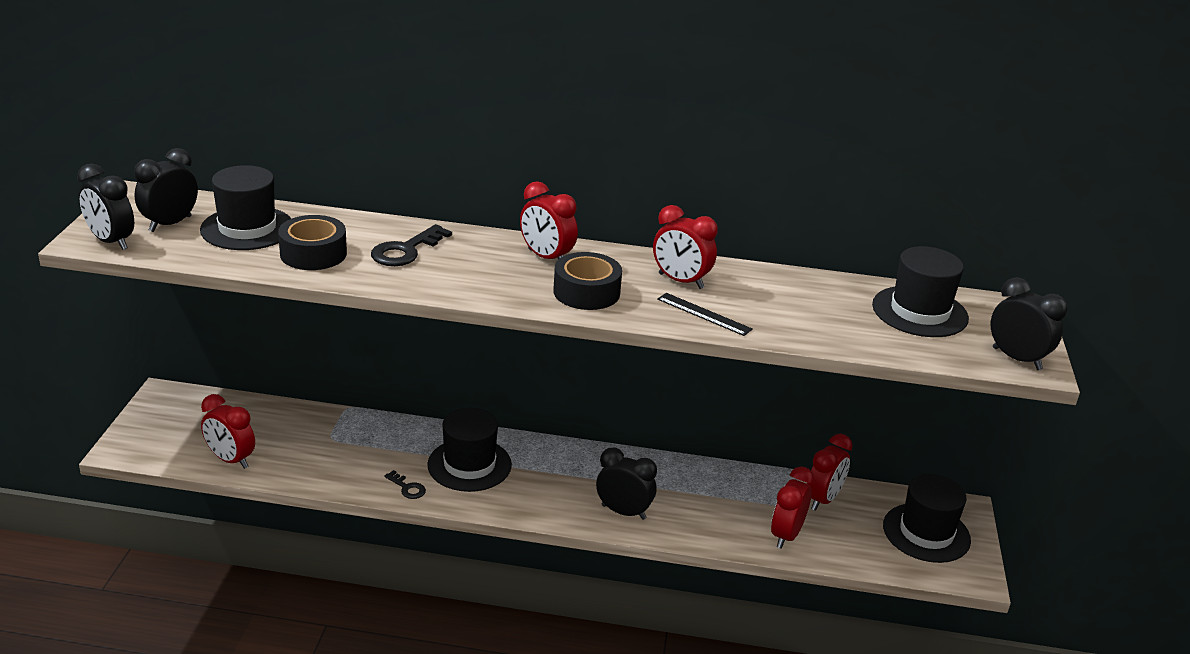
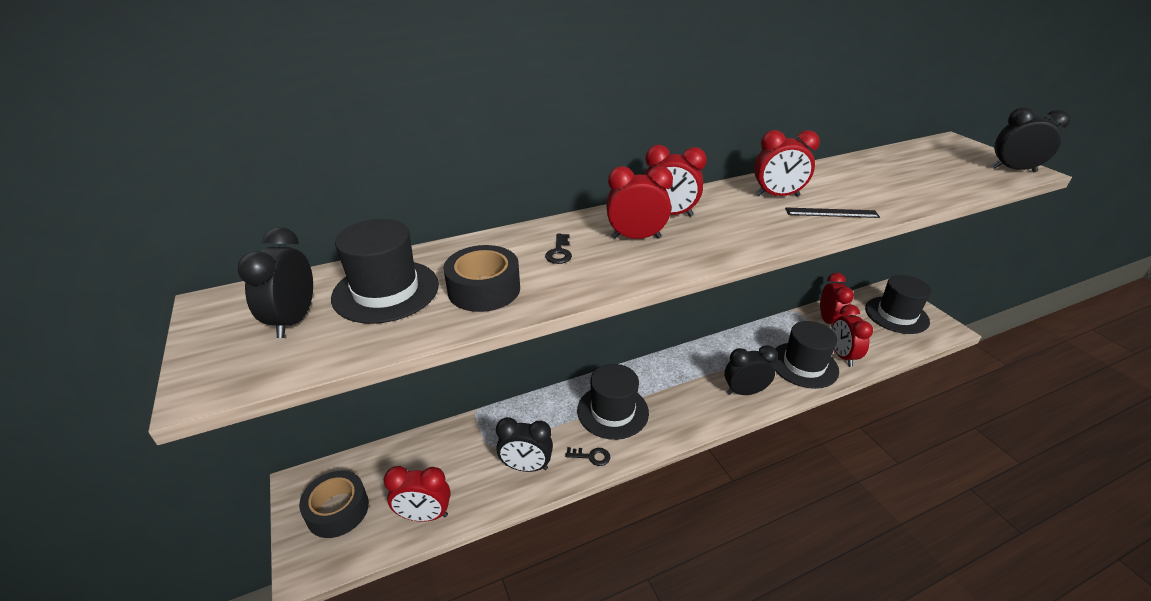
camera: 30 degrees left, 5 degrees up
black clock [77,163,134,250] -> black clock moved to [496,417,553,472]
black key [371,224,452,266] -> black key [545,234,572,264], size x0.56
black tape [553,252,622,310] -> black tape moved to [299,471,369,538]
black hat [872,246,969,337] -> black hat moved to [772,321,839,389]
none -> red clock [606,166,673,239]

